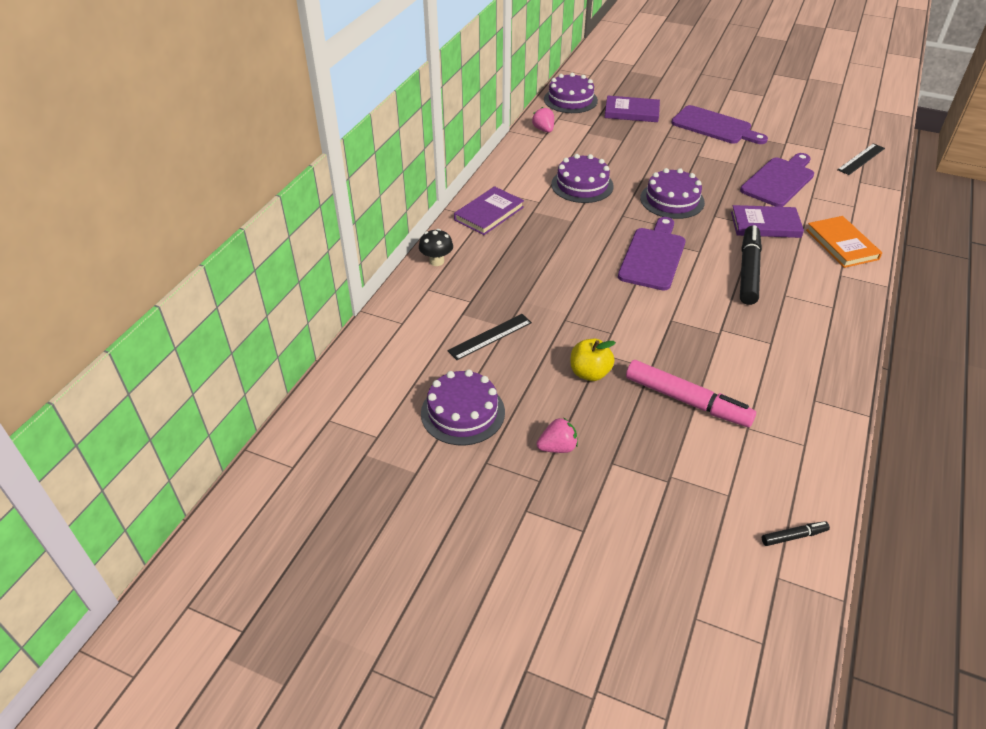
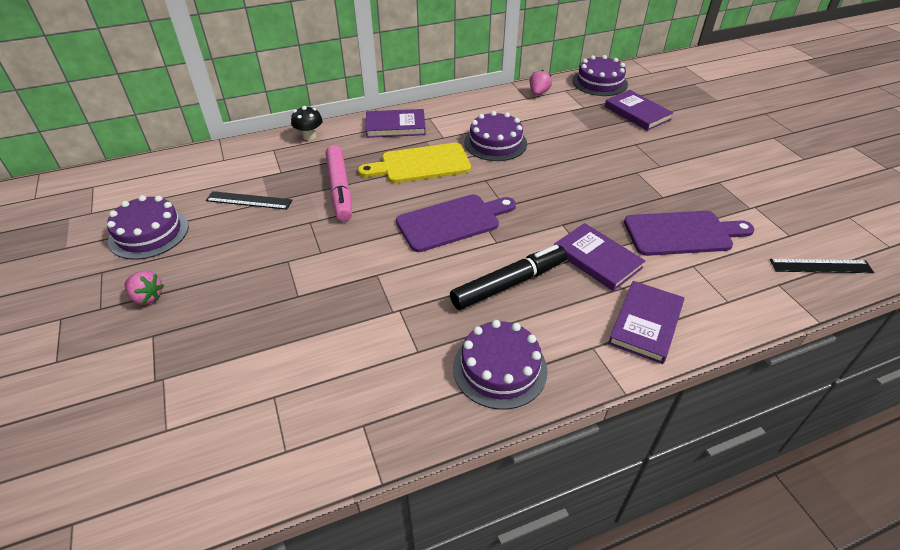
camera: 45 degrees right, 0 degrees up
yellow apple [571,339,616,381] -> none
pink marker [626,360,756,427] -> pink marker moved to [326,145,352,221]
purple cake [640,168,705,219] -> purple cake moved to [453,320,548,410]
purple cutting board [671,105,768,144] -> none
black marker [762,521,830,546] -> none
orange book [806,216,882,268] -> purple book [608,281,684,364]
none -> yellow cutting board [358,143,471,183]

